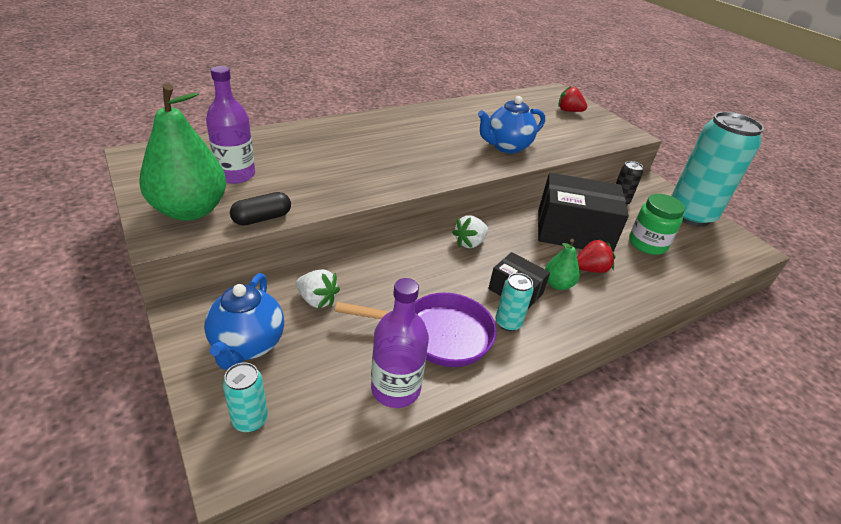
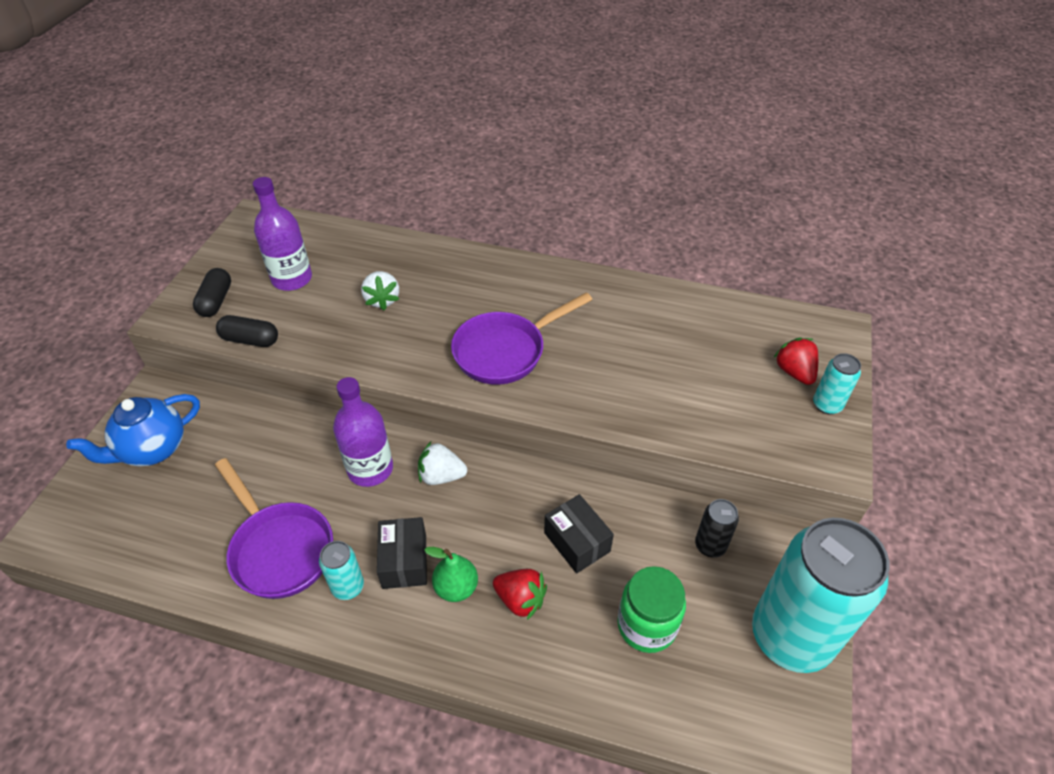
camera: 50 degrees right, 10 degrees up
green pear [139,83,226,221] -> black capsule [193,268,231,317]
turquoise can [223,362,268,432] -> turquoise can moved to [813,353,861,415]
white strawberry [296,269,340,308] -> white strawberry moved to [361,271,399,310]
purple bottle [371,278,429,408] -> purple bottle moved to [333,377,393,487]
blue teapot [478,96,545,154] -> none
black box [538,173,629,252] -> black box [544,494,614,574], size x0.53
none -> purple pan [451,292,592,385]

